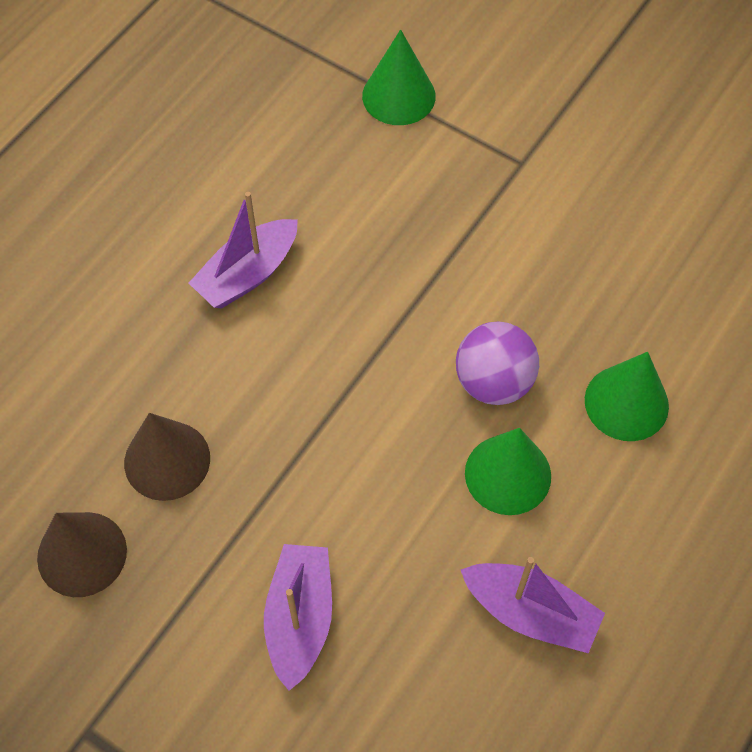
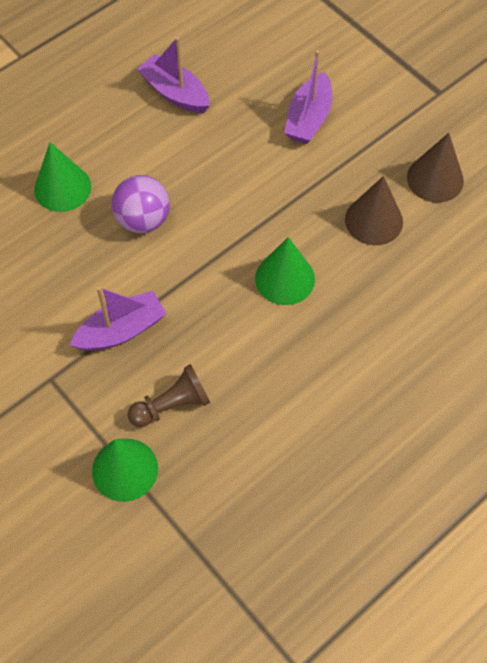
camera: 165 degrees left, 0 degrees up
purple boat [189,192,298,309] -> purple boat moved to [70,287,167,351]
green cone [465,428,551,515] -> green cone moved to [255,237,315,305]
none -> brown pawn [128,364,210,427]

